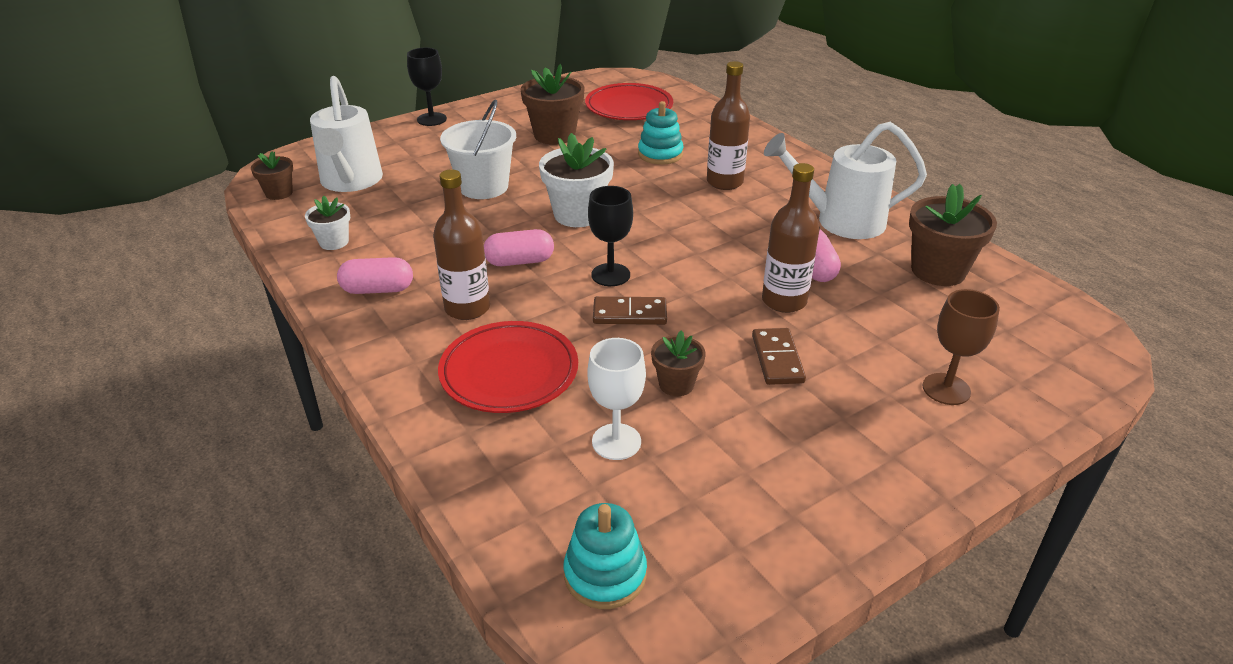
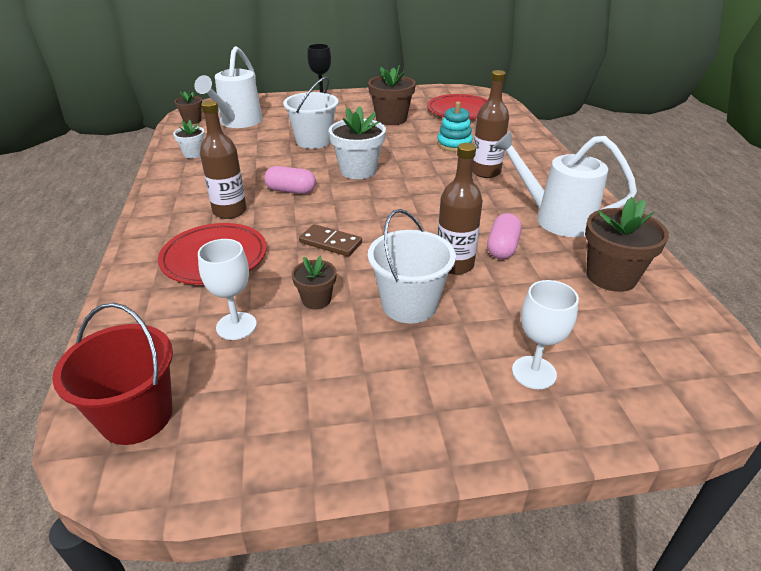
camera: 25 degrees right, 0 degrees up
pink capsule [337,257,413,294] -> none
turquoise stacking toy [564,503,647,609] -> red bucket [52,303,173,445]
black goblet [588,186,633,286] -> none
brown domino [752,328,806,385] -> white bucket [368,209,456,323]
brown goblet [923,289,1000,405] -> white goblet [512,280,579,389]

